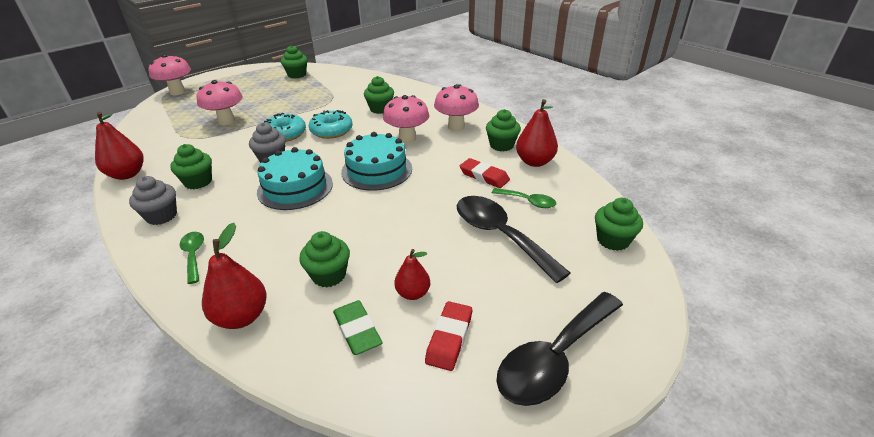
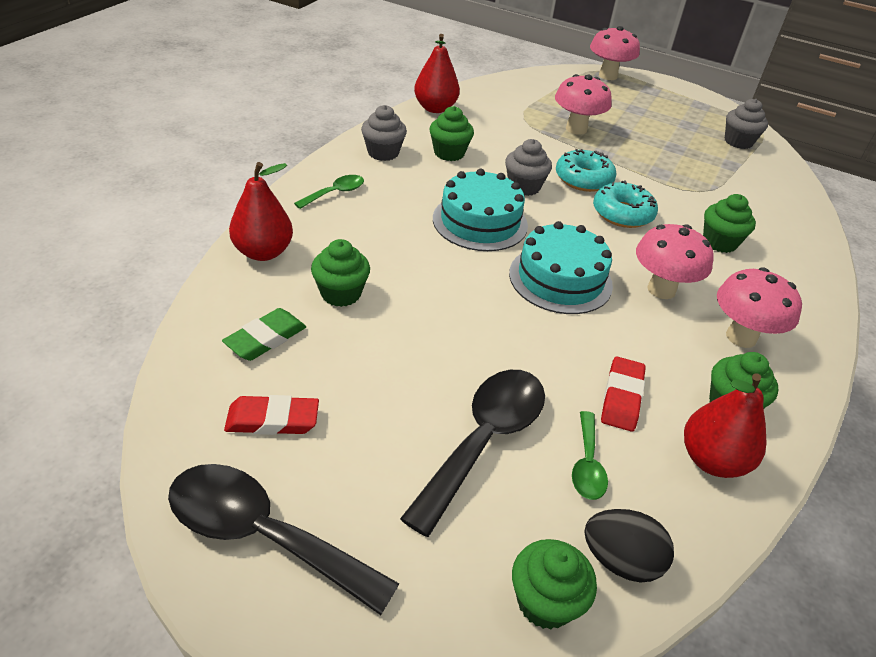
camera: 65 degrees right, 5 degrees up
green cupcake [281,45,308,78] -> grey cupcake [725,99,768,149]
red pear [394,249,430,300] -> none
none -> black egg [584,509,674,583]

